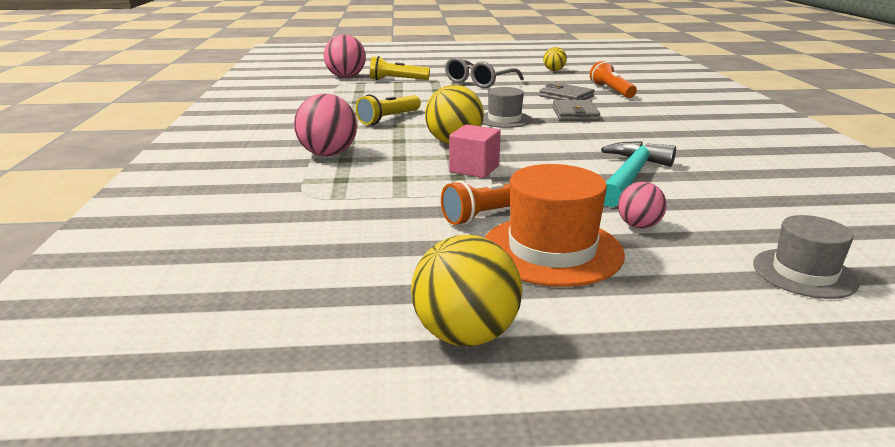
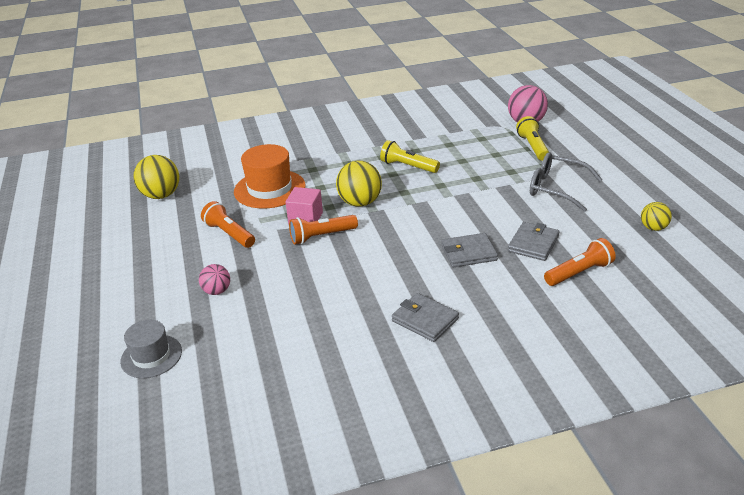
camera: 80 degrees right, 10 degrees up
pink ball [294,94,357,156] -> none
yellow ball [411,235,522,346] -> yellow ball moved to [133,155,179,199]
grey hat [482,87,532,128] -> none
orange hat [485,164,625,287] -> orange hat moved to [234,144,306,208]
turquoise hammer [601,141,676,207] -> none
none -> orange flashlight [289,215,358,245]
none -> grey wallet [392,293,459,342]

